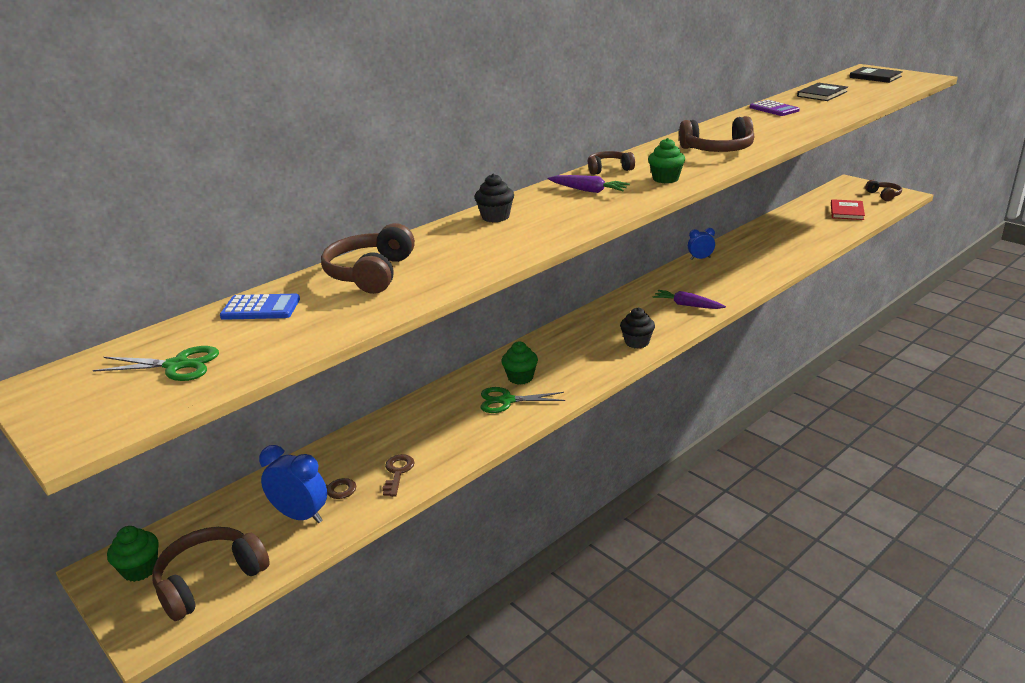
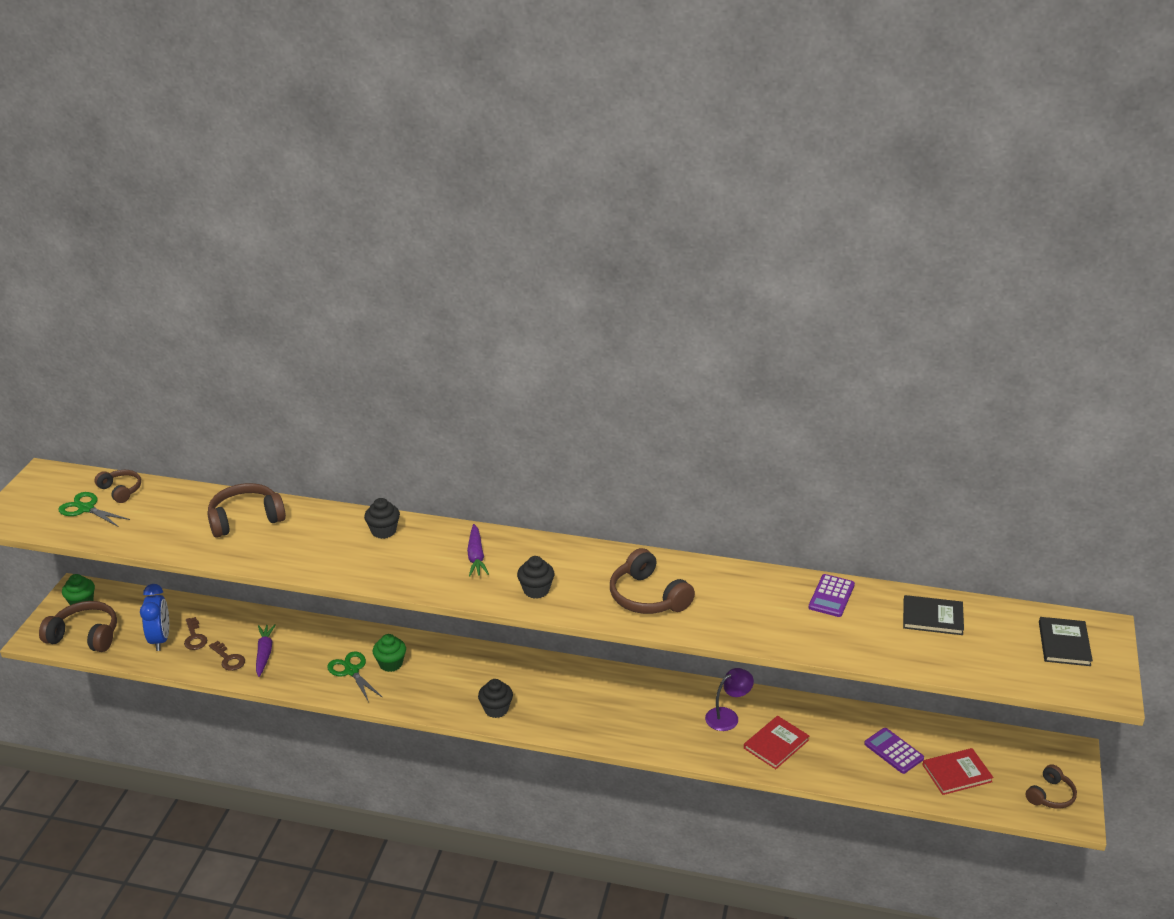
camera: 55 degrees right, 5 degrees up
green scissors [93,346,219,381] -> green scissors turned 150 degrees clockwise [59,492,130,527]
blue calculator [220,294,300,320] -> none
brown key [382,454,415,497] -> brown key turned 75 degrees clockwise [209,641,245,671]
brown headphones [588,151,635,175] -> brown headphones moved to [94,470,141,503]
green cupcake [648,138,685,183] -> black cupcake [517,556,554,599]
purple carrot [652,290,726,309] -> purple carrot moved to [256,624,276,677]
blue clock [688,228,715,260] -> none
none -> purple lamp [705,668,754,731]
none -> red book [744,716,809,769]
none -> purple calculator [864,728,924,774]

